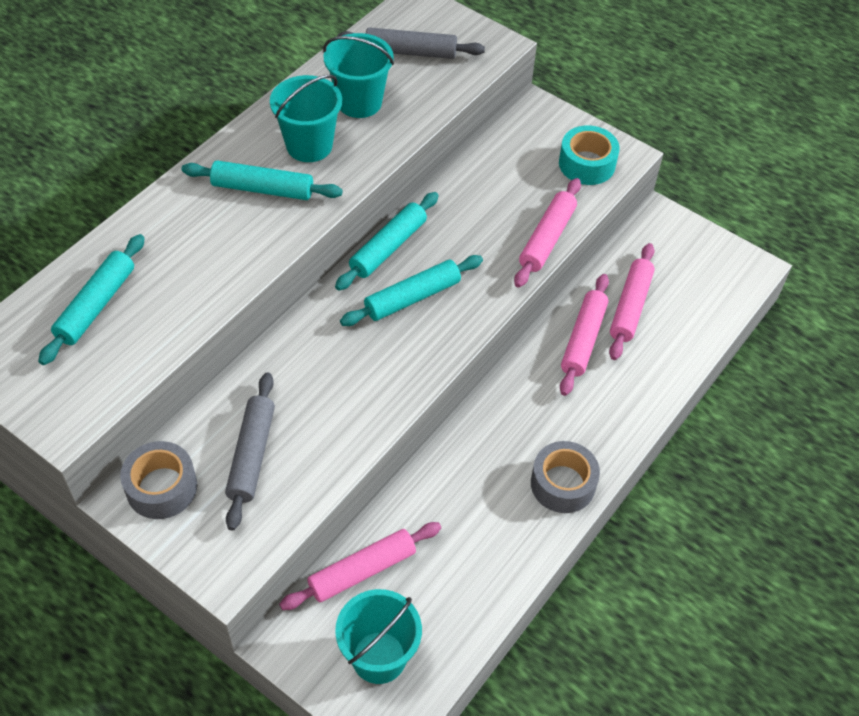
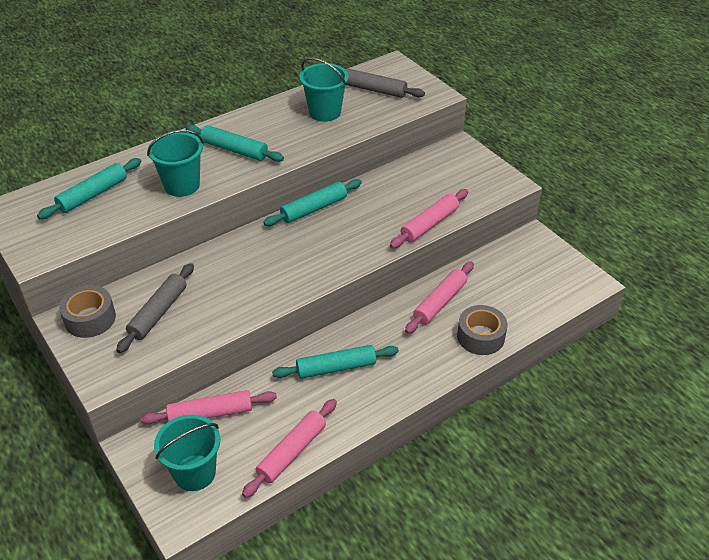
camera: 20 degrees right, 10 degrees down
turquoise bucket [270,75,342,162] -> turquoise bucket moved to [147,130,203,197]
turquoise rolling pin [340,255,483,326] -> turquoise rolling pin moved to [272,345,399,379]
grey tape [531,441,600,513] -> grey tape moved to [457,305,508,355]
turquoise tape [559,125,620,185] -> none
pink rolling pin [609,243,655,360] -> pink rolling pin moved to [242,399,337,498]

